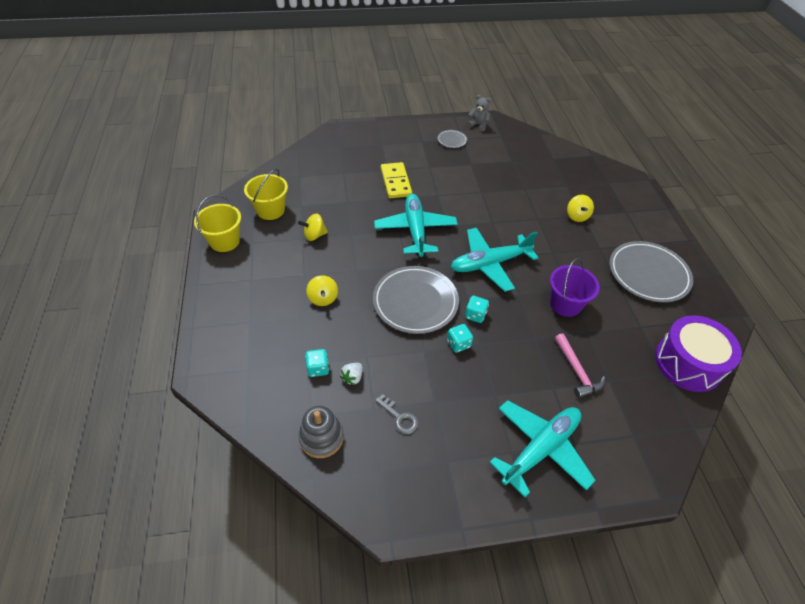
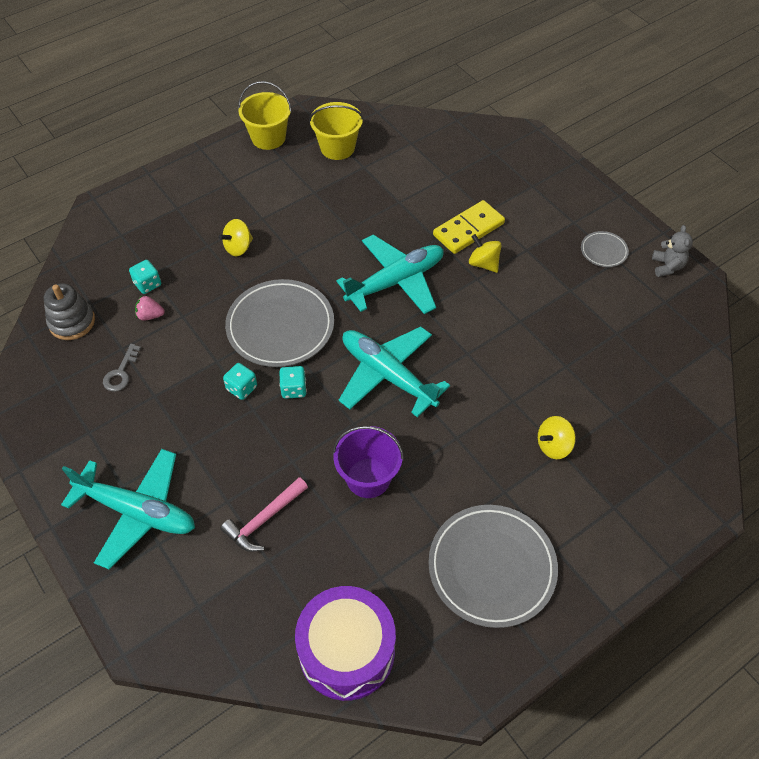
camera: 65 degrees right, 5 degrees up
yellow spinning top [298,214,328,241] -> yellow spinning top moved to [469,234,502,273]
white strawberry [340,363,363,385] -> pink strawberry [135,296,165,321]

